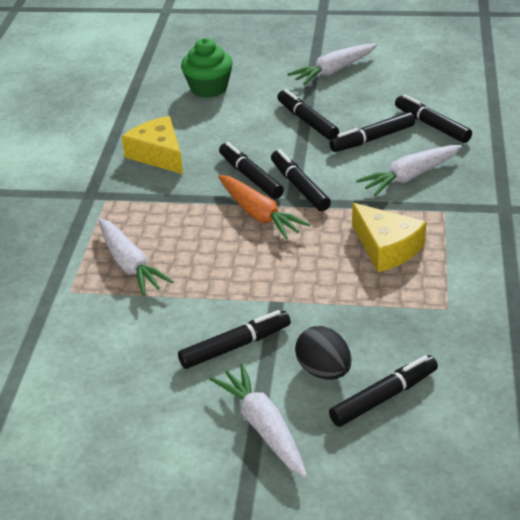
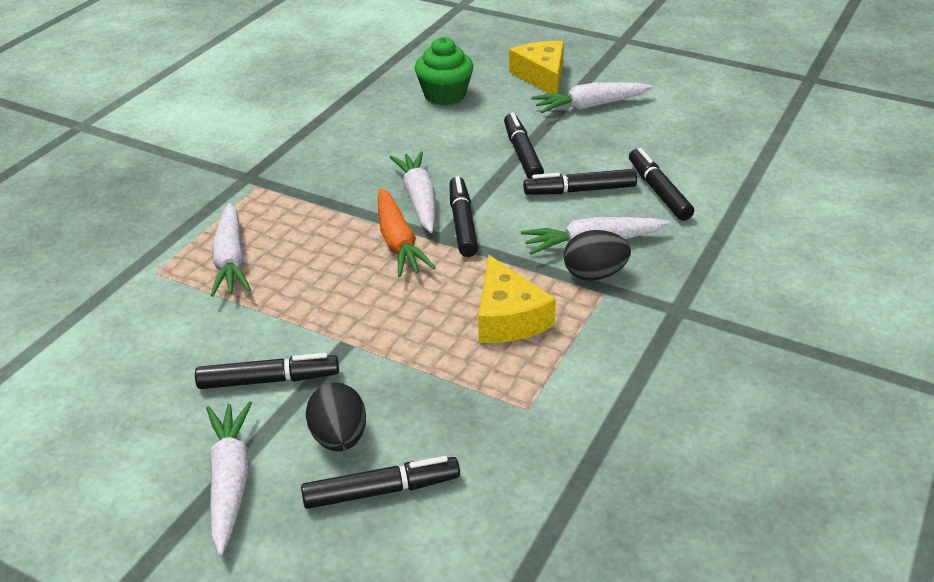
camera: 20 degrees right, 0 degrees up
yellow cheese [122,116,183,174] -> yellow cheese moved to [509,41,564,94]
black marker [219,142,284,199] -> white carrot [390,151,435,233]
none -> black egg [564,230,631,281]

